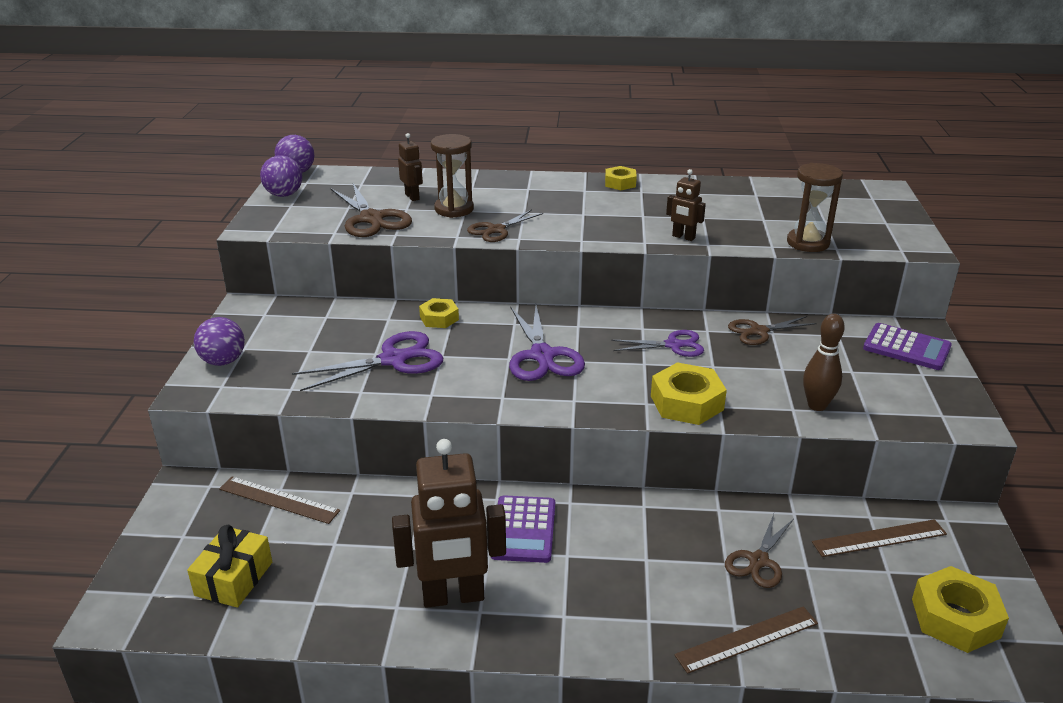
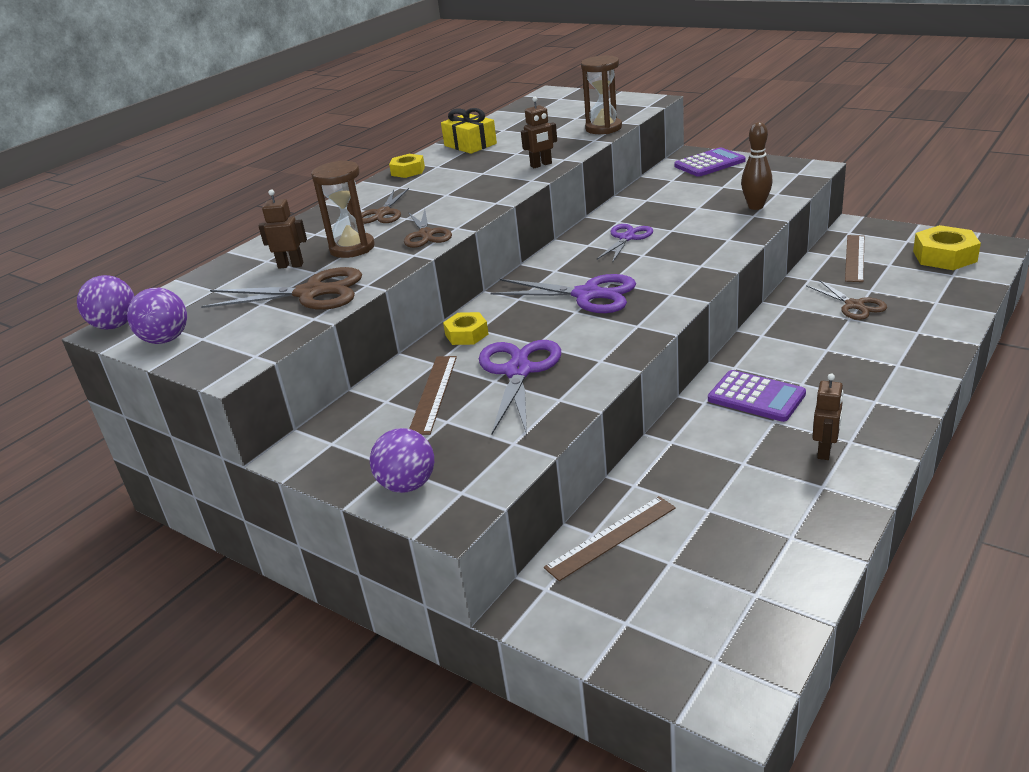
camera: 55 degrees left, 0 degrees up
yellow gift [187,525,272,608] -> yellow gift moved to [441,108,497,154]
brown robot [392,439,506,608] -> brown robot [812,374,844,460], size x0.48
yellow nut [651,362,727,425] -> none
brown ruler [674,606,818,674] -> brown ruler moved to [409,356,457,435]
brown scissors [728,316,817,345] -> brown scissors moved to [361,188,409,224]

